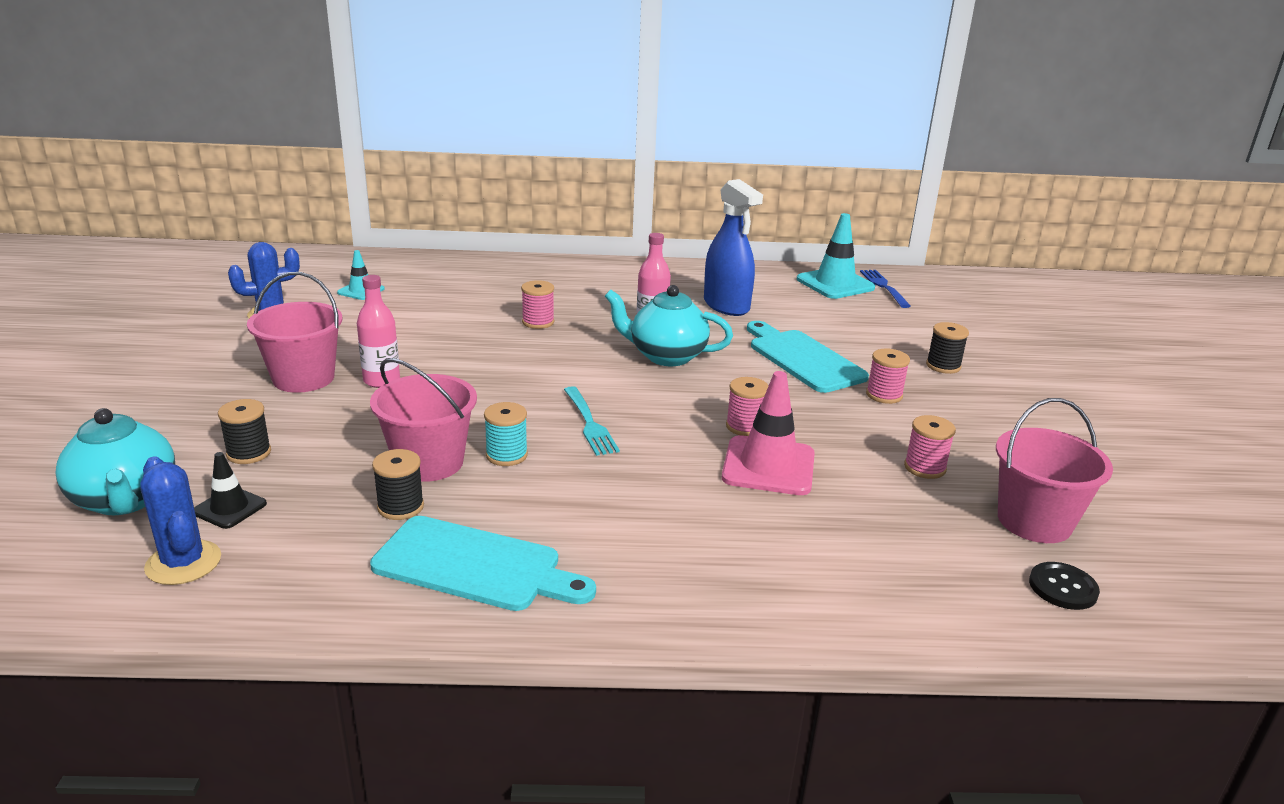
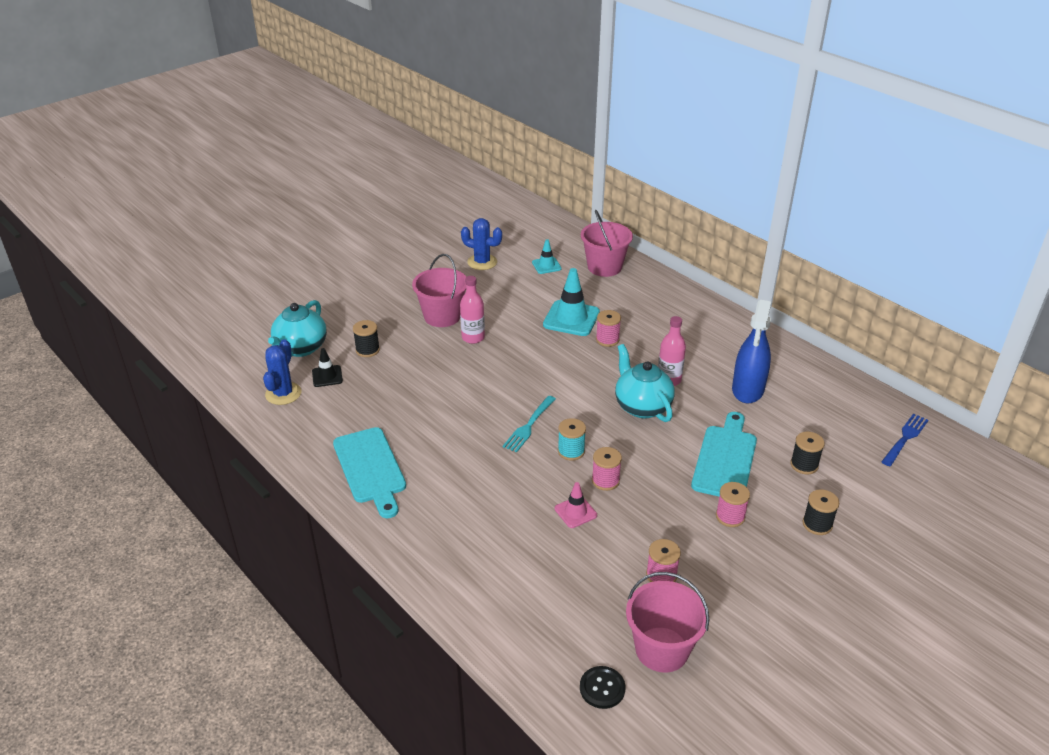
camera: 50 degrees right, 10 degrees up
pink bucket [370,358,477,482] -> pink bucket moved to [581,210,633,277]
black spool [372,449,424,520] -> black spool moved to [790,432,825,474]
turquoise spool [484,402,528,466] -> turquoise spool moved to [558,418,586,461]
pink traffic cone [722,371,815,495] -> pink traffic cone [555,482,597,528], size x0.55
turquoise traffic cone [797,213,875,299] -> turquoise traffic cone moved to [543,268,600,336]

